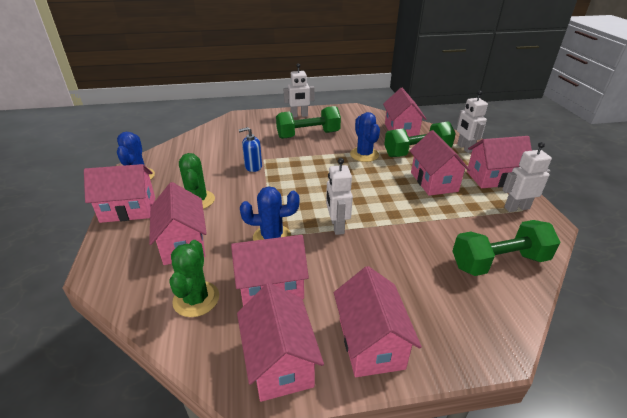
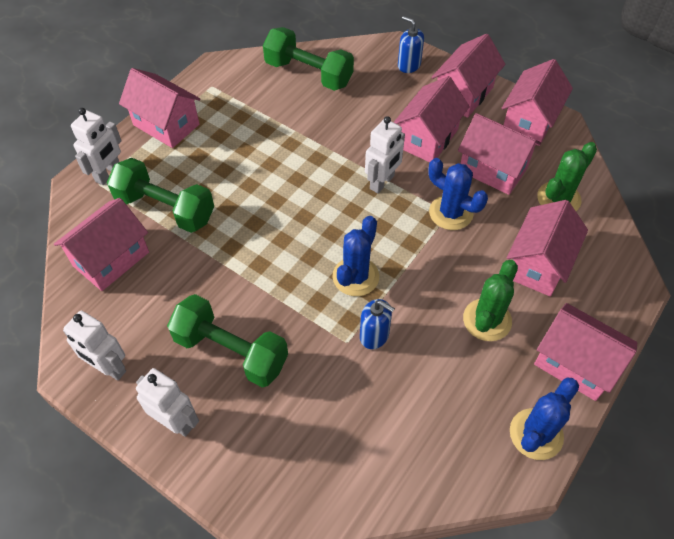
camera: 135 degrees left, 20 degrees up
blue cactus [350,112,380,162] -> blue cactus moved to [333,216,379,296]
pink house [410,130,470,196] -> pink house moved to [393,76,470,162]
white robot [502,142,552,212] -> white robot moved to [63,311,126,380]
none -> blue soap dispenser [398,16,424,73]

